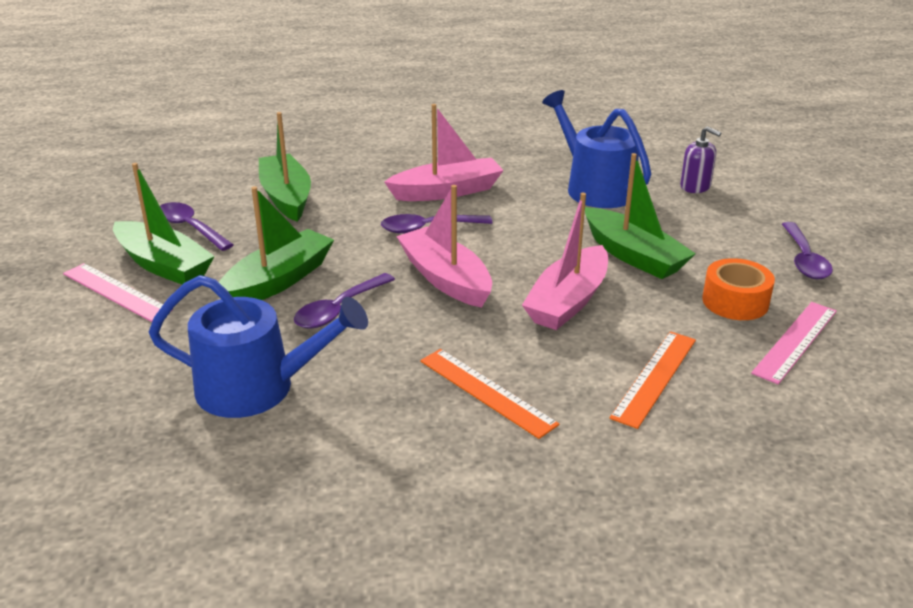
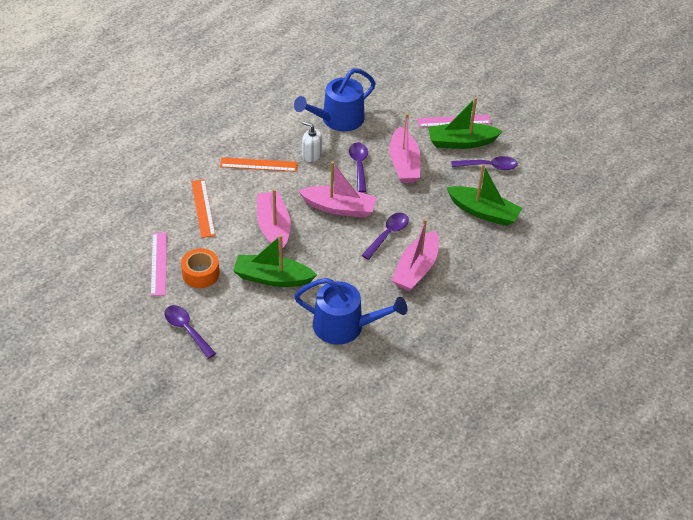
camera: 135 degrees right, 15 degrees up
green boat [219,186,334,300] -> pink boat [389,113,421,183]
purple soap dispenser [680,126,721,193] -> none
none -> white soap dispenser [302,121,322,162]

